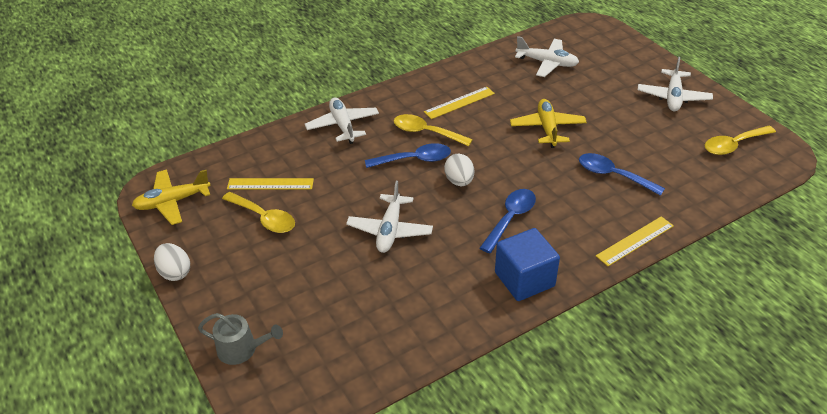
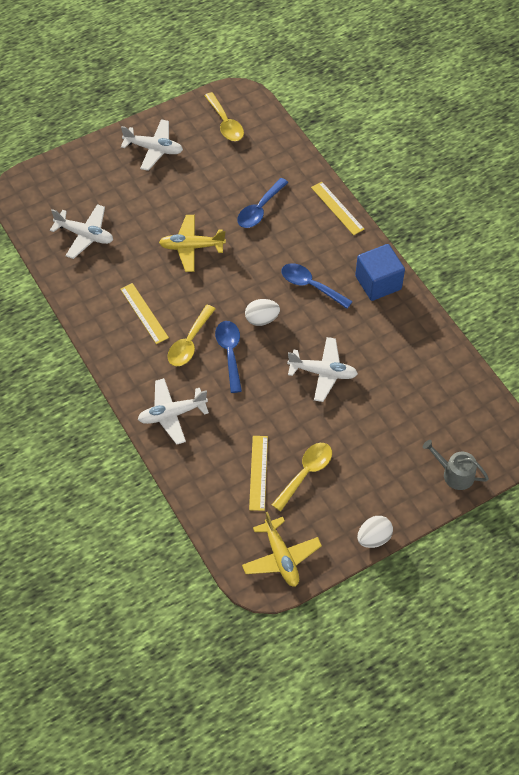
camera: 90 degrees left, 15 degrees up
grey watering can [198,313,283,365] -> grey watering can turned 75 degrees counterclockwise [423,440,489,490]
white plane [515,36,579,77] -> white plane turned 90 degrees clockwise [50,204,113,259]

